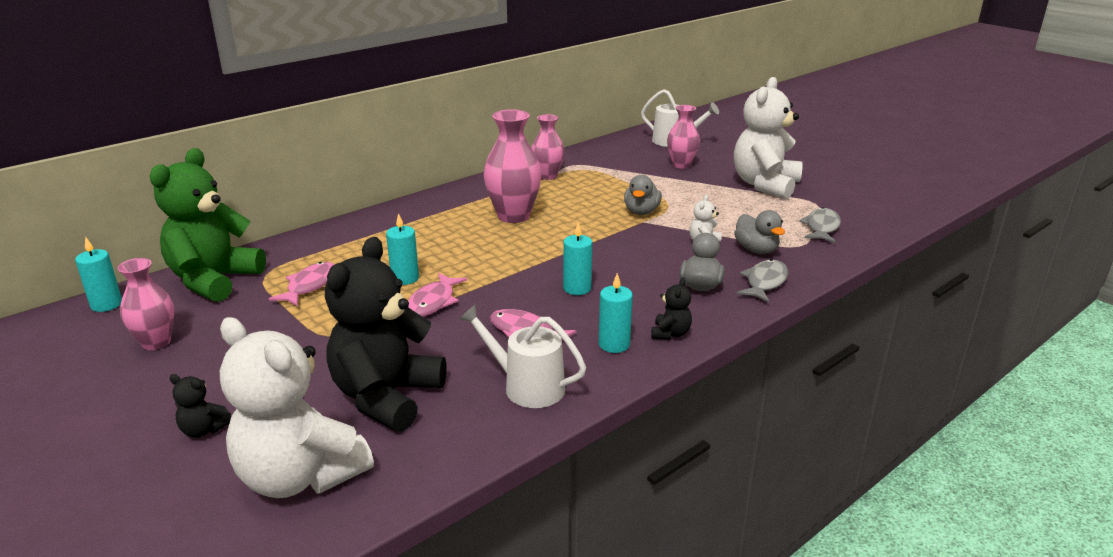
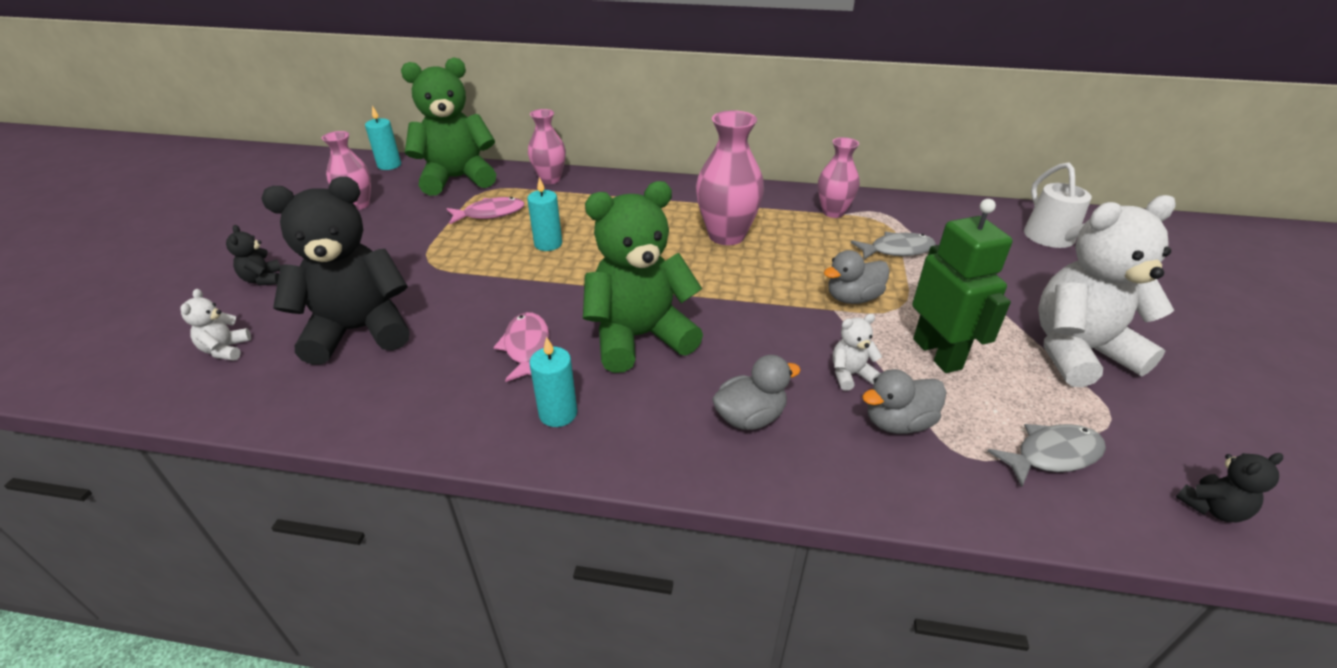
camera: 50 degrees right, 10 degrees up
white teddy bear [220,317,374,498] -> white teddy bear [180,289,251,360], size x0.41
pink fish [408,273,467,316] -> none
white watering can [459,305,586,408] -> none
turquoise candle [563,222,592,295] -> green teddy bear [583,181,703,373]
black teddy bear [651,278,692,340] -> black teddy bear moved to [1176,453,1283,522]
pink vase [667,105,700,168] -> pink vase moved to [528,109,566,184]
grey duck [734,210,785,254] -> grey duck turned 45 degrees clockwise [862,369,947,434]
grey fish [736,259,788,302] -> grey fish moved to [851,232,936,260]
none -> green robot [912,199,1013,373]

